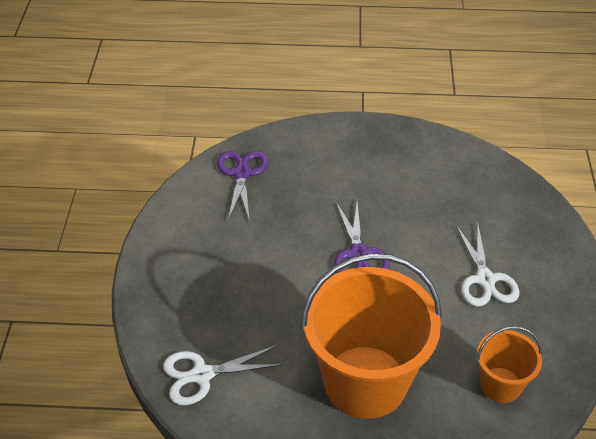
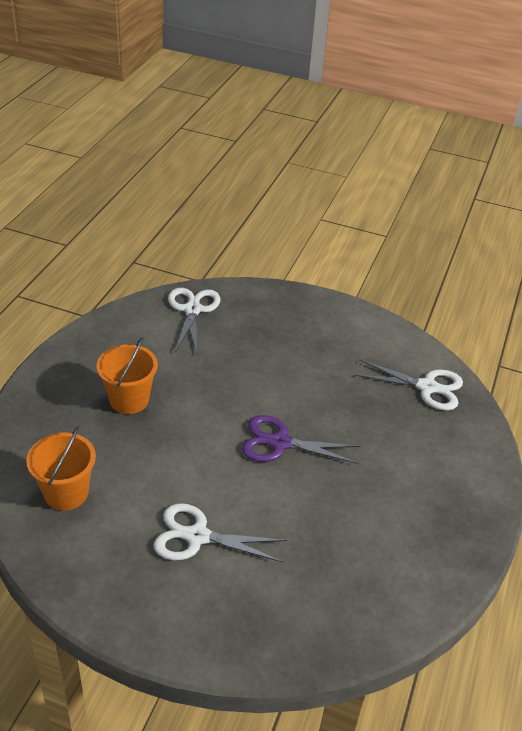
camera: 105 degrees right, 5 degrees down
purple scissors [217,151,268,222] -> white scissors [354,359,463,410]
orange bucket [301,253,442,419] -> orange bucket [96,337,158,414], size x0.49

